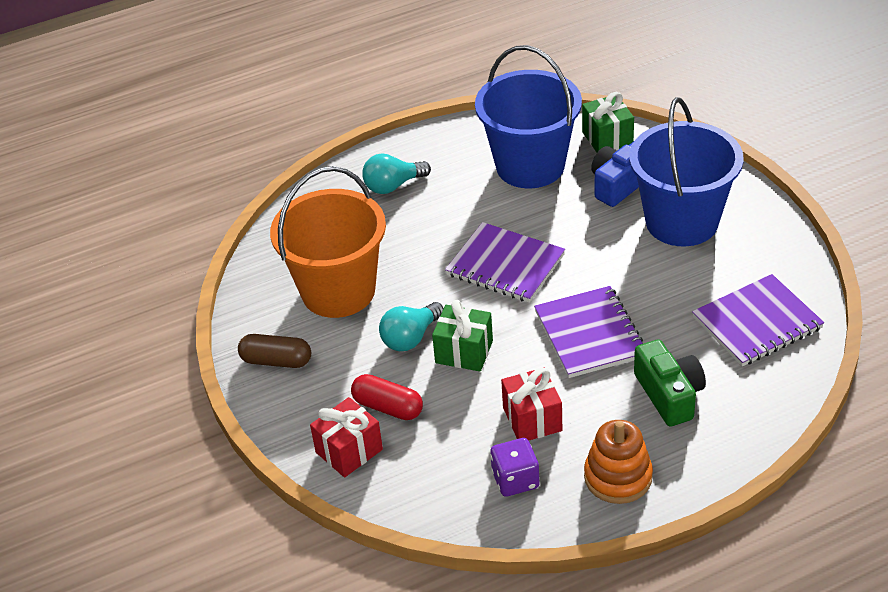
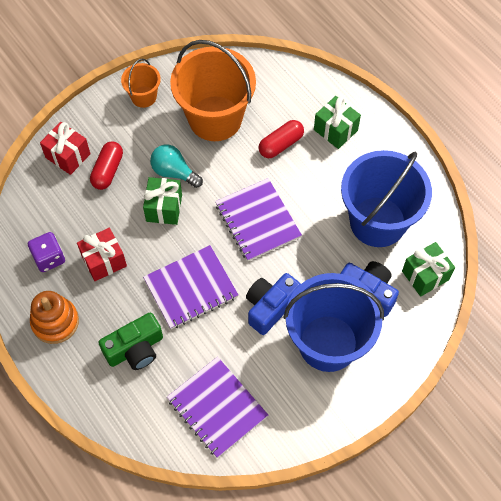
camera: 75 degrees right, 20 degrees up
brown capsule [238,334,311,368] -> orange bucket [121,59,161,108]
turquoise light bulb [362,154,431,194] -> green gift [314,96,361,149]
purple notebook [445,222,565,303] -> purple notebook turned 45 degrees counterclockwise [215,178,302,261]
none -> blue camera [246,273,301,335]
none -> red capsule [258,120,304,158]

